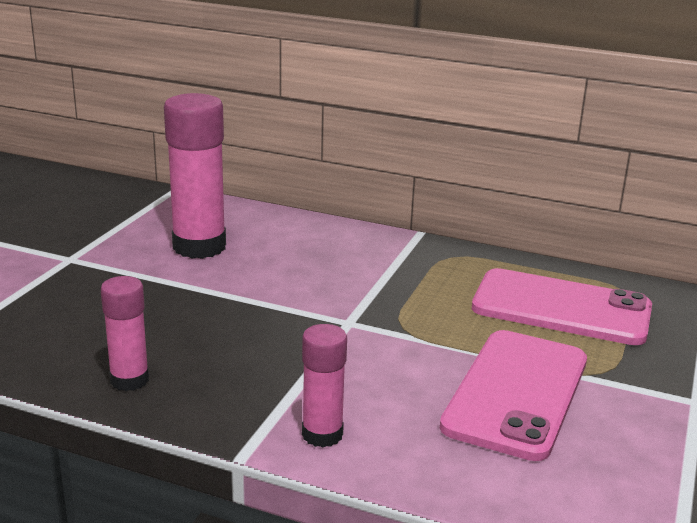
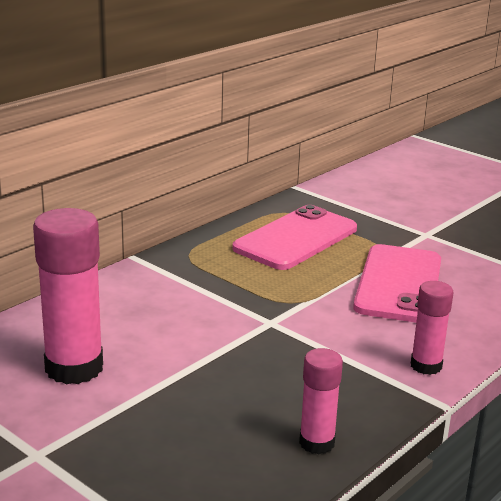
camera: 70 degrees left, 0 degrees up
pink phone [440,330,587,461] -> pink phone turned 60 degrees clockwise [353,244,441,323]

